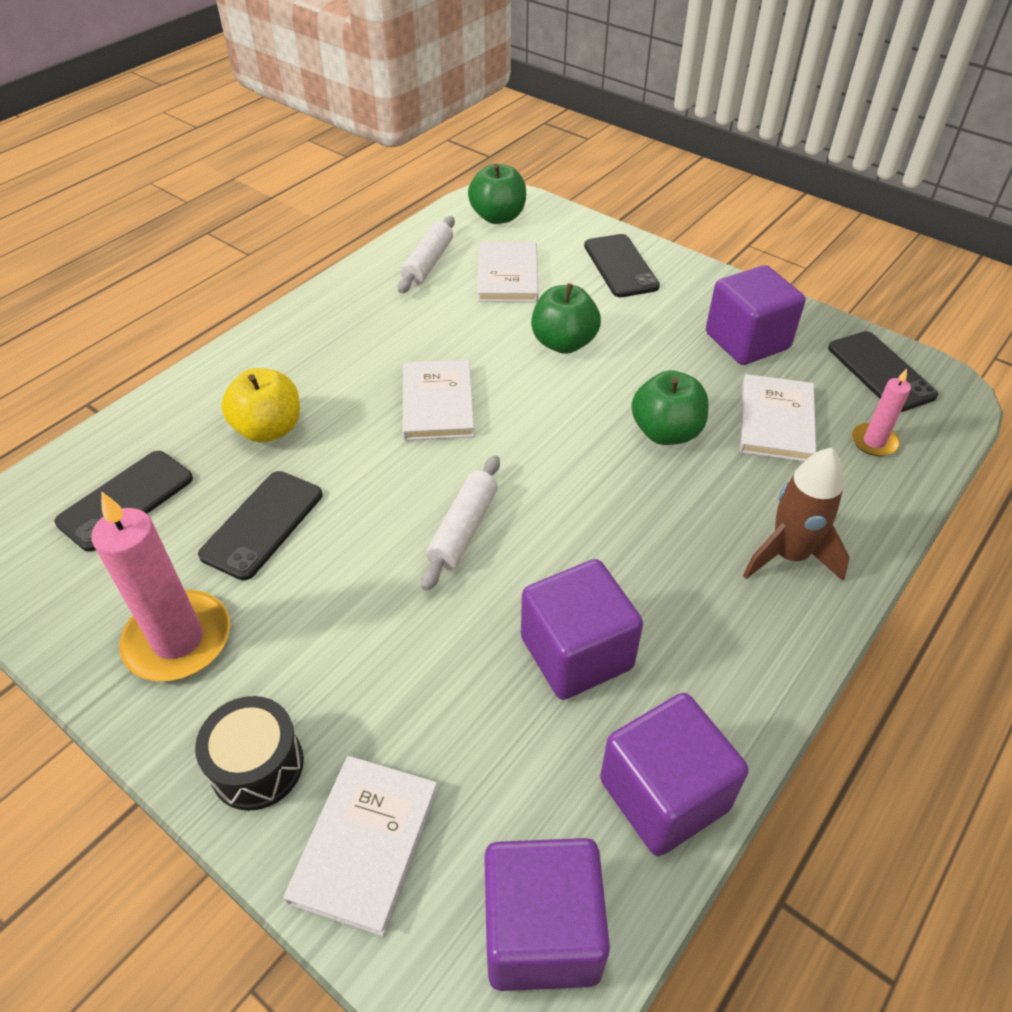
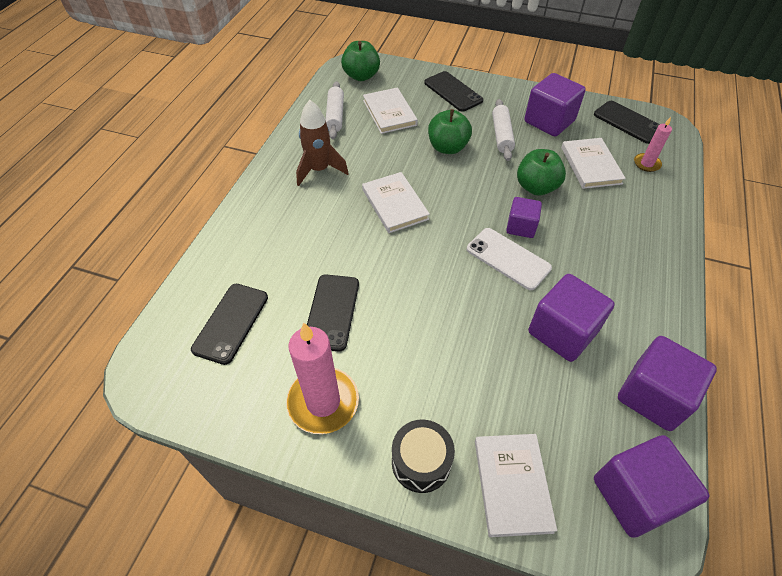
camera: 20 degrees left, 5 degrees up
yellow apple [221,368,300,443] -> none
white rolling pin [421,455,500,591] -> white rolling pin moved to [492,99,515,161]
brown rocket [743,448,850,581] -> brown rocket moved to [296,100,349,186]
none -> white phone [467,228,552,290]
none -> purple cube [506,197,542,238]

